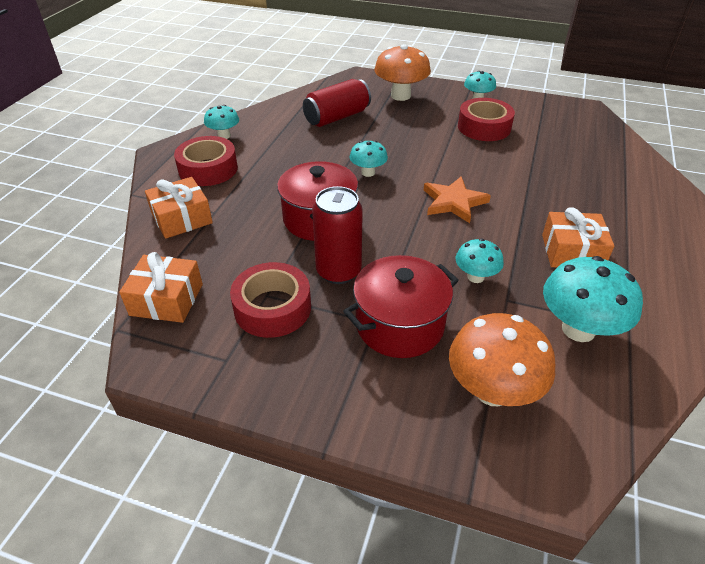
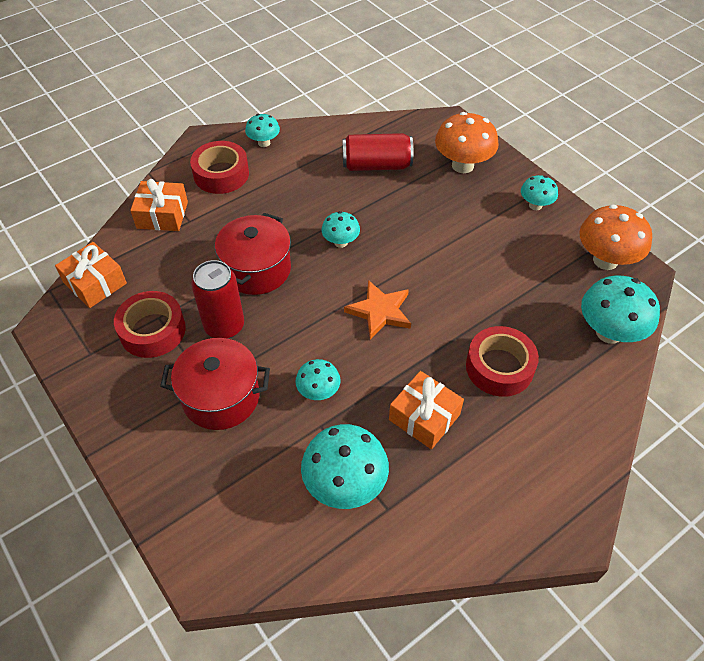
camera: 35 degrees right, 10 degrees up
orange mushroom [449,313,555,406] -> orange mushroom moved to [579,205,652,270]
red tape [458,98,515,141] -> red tape moved to [466,326,539,397]
none -> turquoise mushroom [581,276,660,344]

